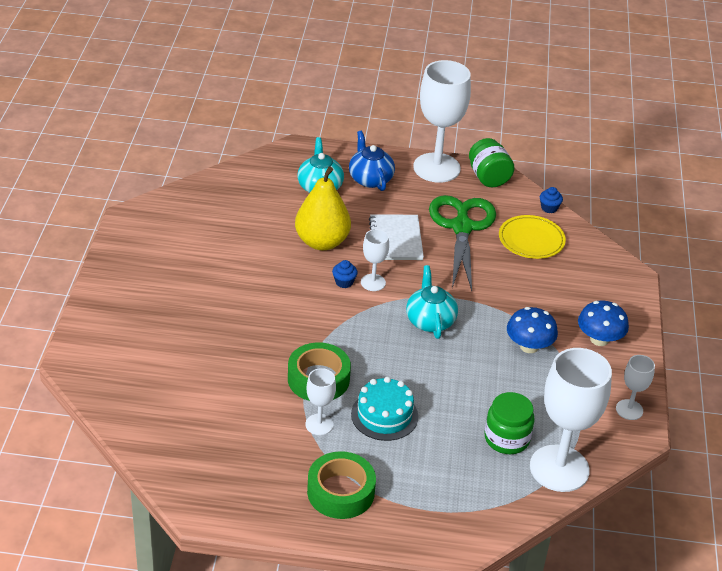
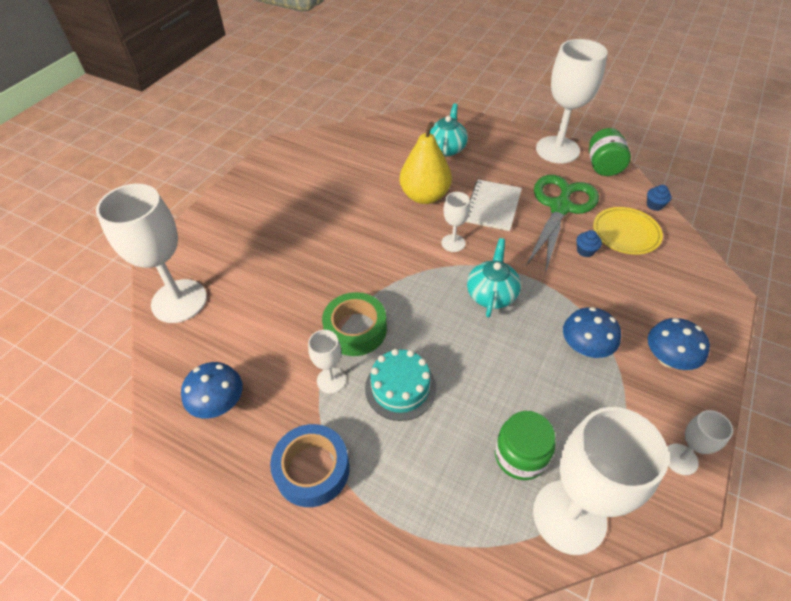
camera: 25 degrees right, 10 degrees up
green tape [307,451,376,519] -> blue tape [270,424,350,507]
blue cupcake [332,260,358,288] -> blue cupcake moved to [576,230,602,257]
blue teapot [349,131,395,191] -> none
none -> white goblet [96,184,207,323]
none -> blue mushroom [181,362,243,419]

